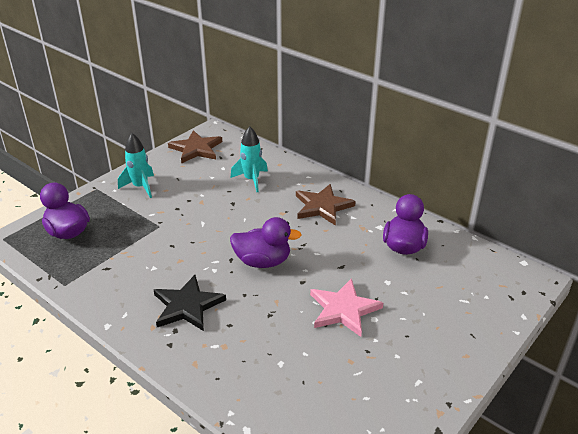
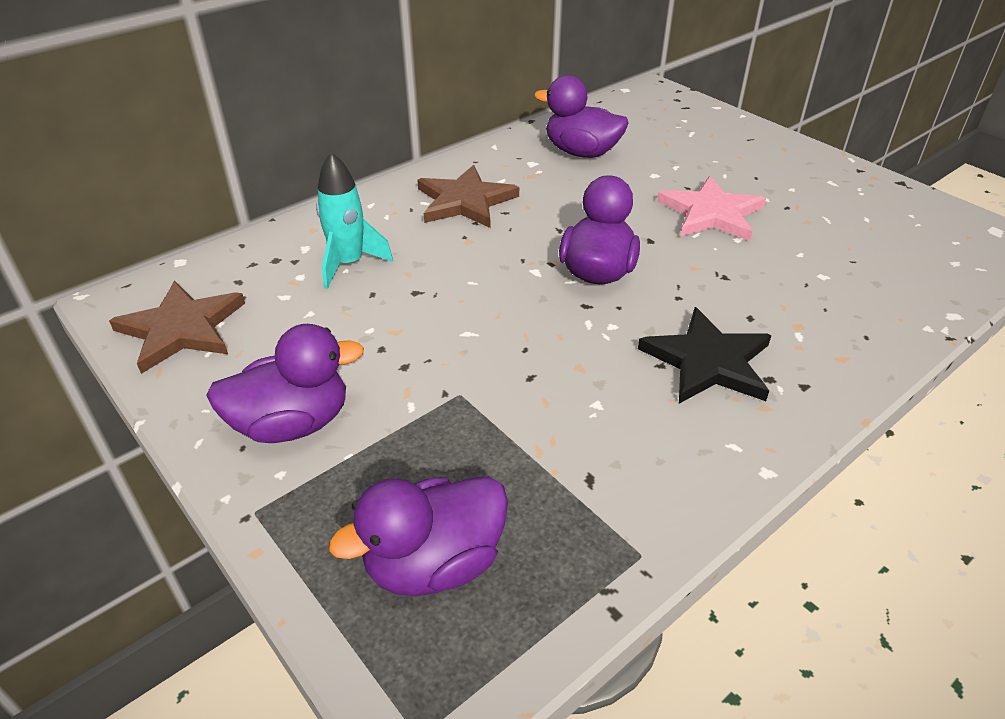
camera: 80 degrees left, 5 degrees up
turquoise rocket [118,133,154,198] -> purple duck [206,324,364,443]

